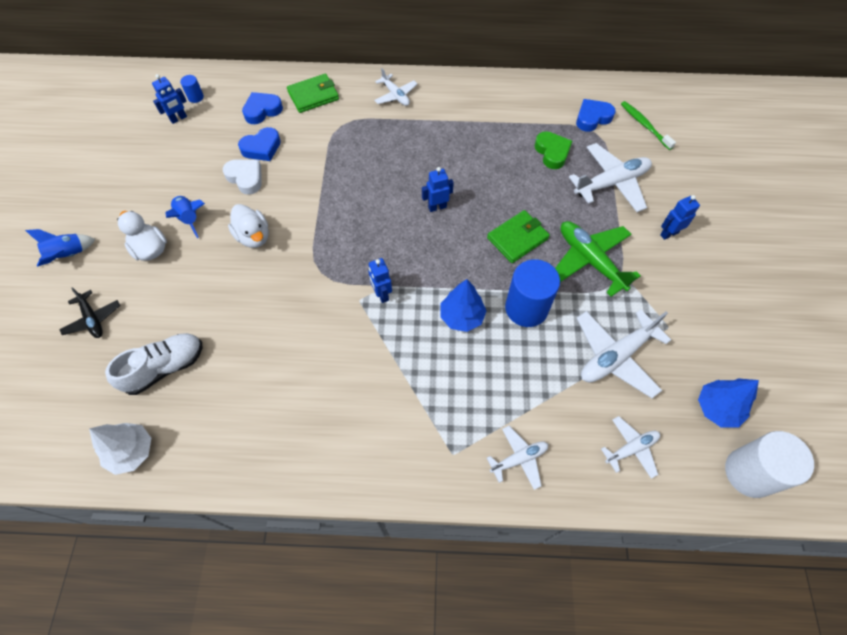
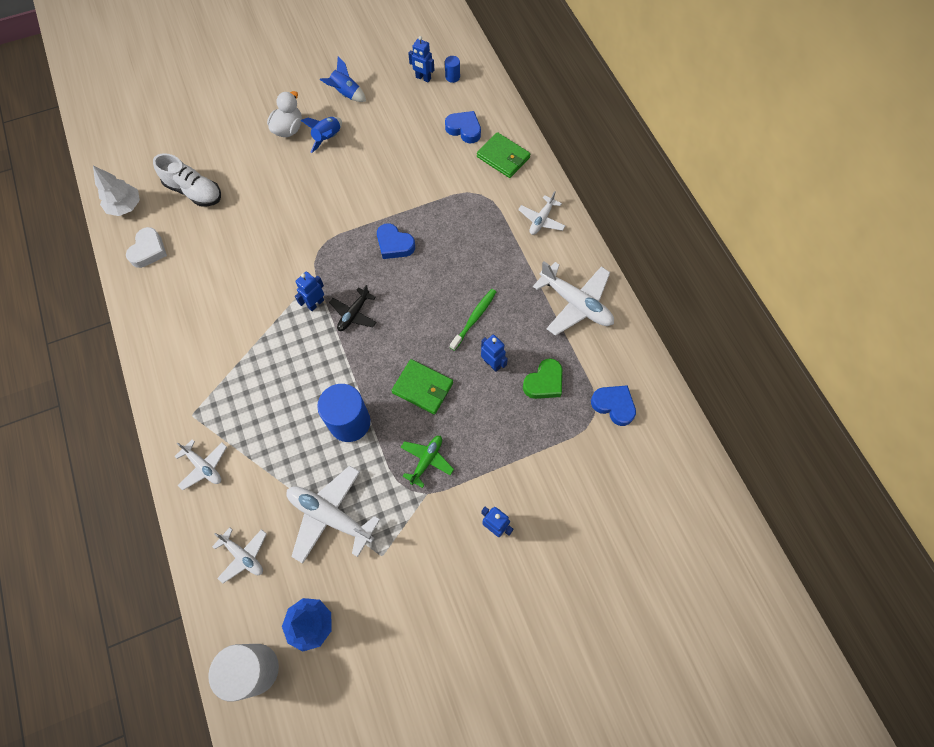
camera: 65 degrees right, 5 degrees up
blue rocket [25,229,95,267] -> blue rocket moved to [320,57,366,102]
black plane [59,287,120,338] -> black plane moved to [329,285,377,331]
white heart [223,160,261,195] -> white heart moved to [126,227,167,268]
white duck [228,204,269,248] -> none
blue heart [238,127,281,161] -> blue heart moved to [377,223,415,259]
blue robot [422,167,454,212] -> blue robot moved to [481,335,508,372]
blue tree [440,279,487,332] -> none
green plane [555,221,641,297] -> green plane [401,436,454,488], size x0.58
white plane [569,143,652,212] -> white plane moved to [533,261,614,336]
green toothbrush [621,101,676,150] -> green toothbrush moved to [450,289,496,351]

